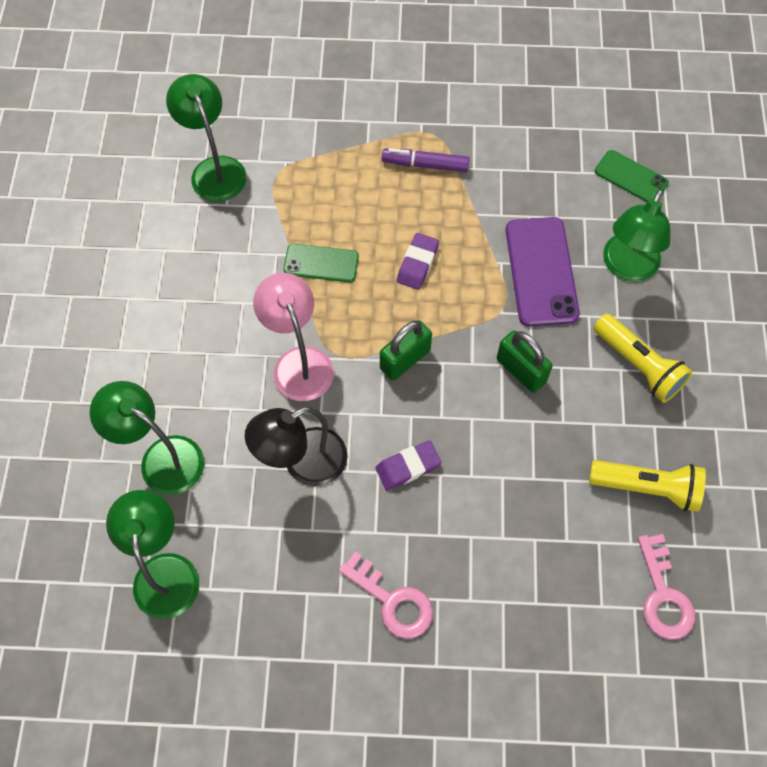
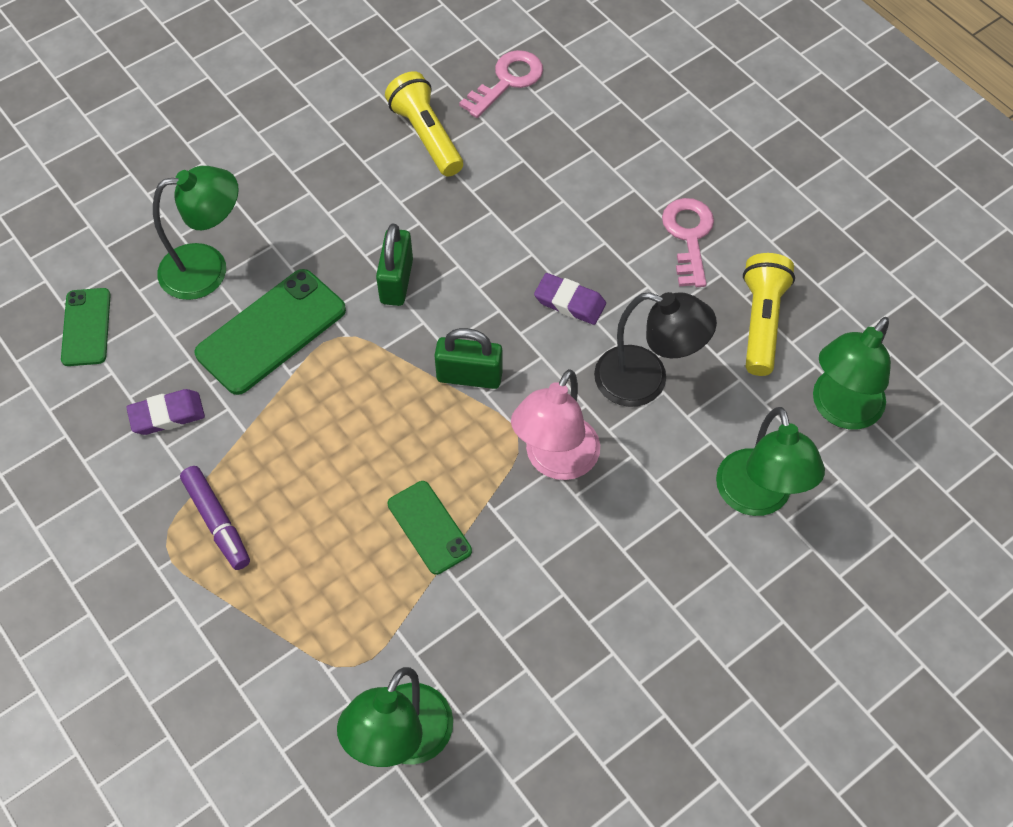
camera: 130 degrees left, 5 degrees down
purple eraser [397,233,439,290] -> purple eraser moved to [126,389,205,435]
purple phone [506,217,580,327] -> green phone [194,269,346,395]
yellow flashlight [594,313,692,403] -> yellow flashlight moved to [743,253,795,376]

